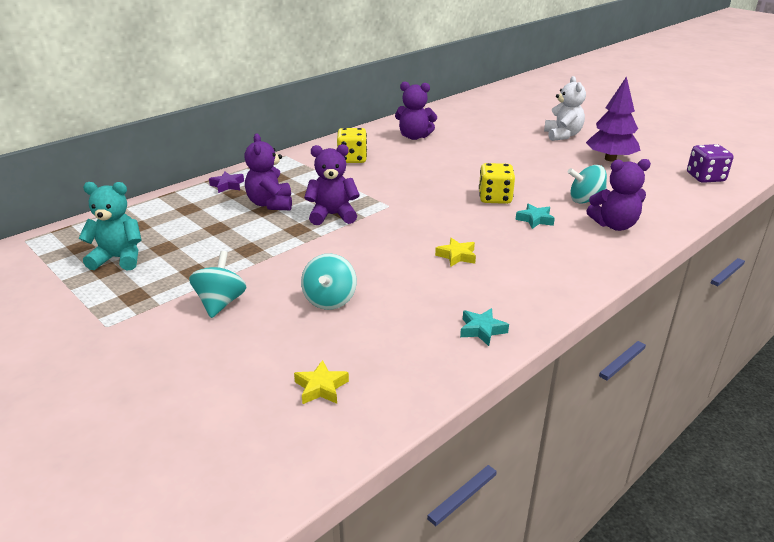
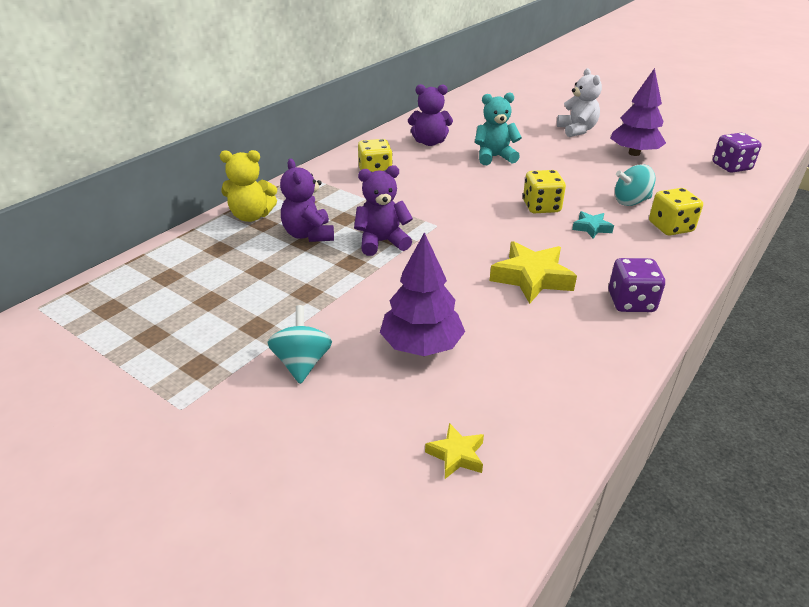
camera: 10 degrees left, 5 degrees up
turquoise teddy bear [78,182,141,271] -> turquoise teddy bear moved to [475,92,522,165]
purple star [209,172,244,193] -> yellow teddy bear [220,150,277,222]
turquoise spinning top [301,254,357,310] -> purple tree [380,232,465,356]
yellow star [435,238,476,267] -> yellow star [489,241,577,304], size x1.88
turquoise star [460,308,509,346] -> none
purple teddy bear [587,159,651,231] -> yellow dice [649,188,703,236]
none -> purple dice [609,258,665,312]

